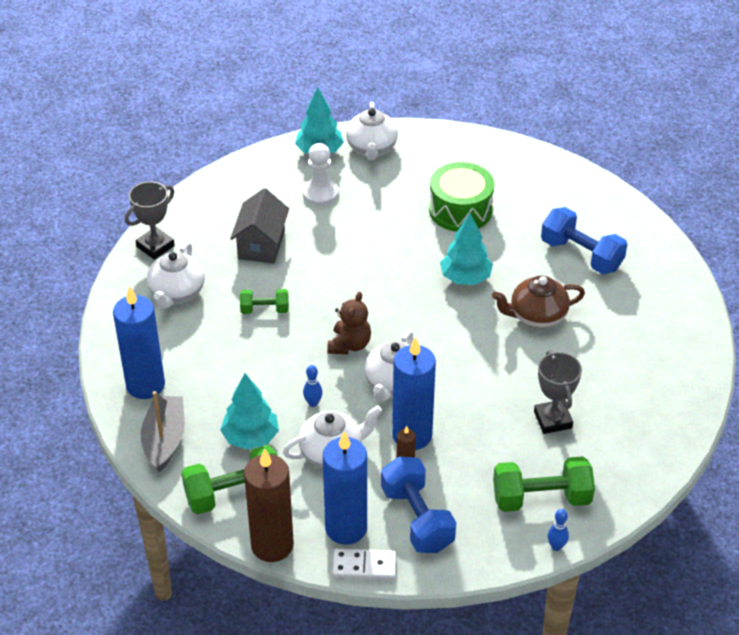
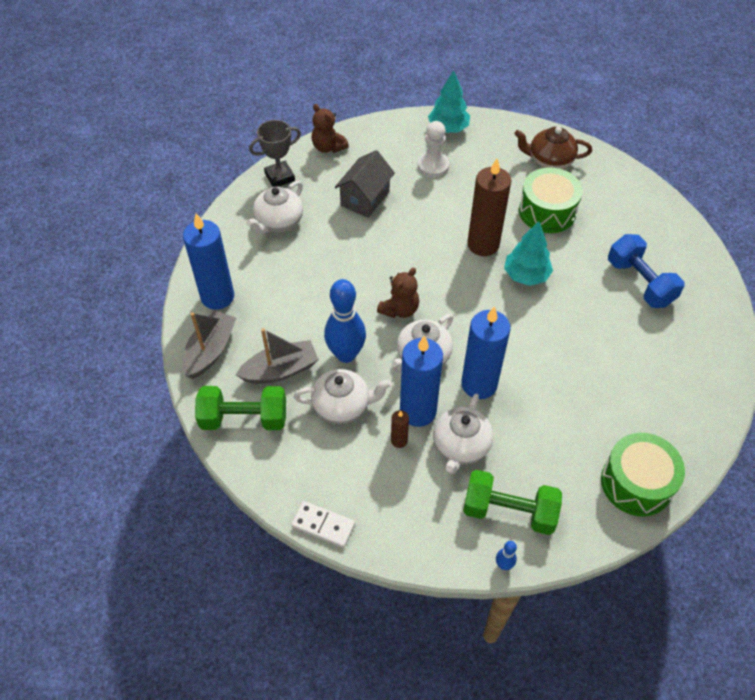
camera: 20 degrees right, 10 degrees up
turquoise tree [220,373,279,450] -> grey boat [236,328,319,384]
green dumbbell [240,289,289,314] -> none
brown candle [244,448,294,562] -> brown candle moved to [467,159,511,256]
blue bowling pin [303,365,323,407] -> blue bowling pin [324,279,366,363], size x2.32
blue candle [323,431,367,545] -> blue candle moved to [461,306,511,399]
white teapot [346,102,398,160] -> white teapot moved to [433,393,493,474]
blue dumbbell [381,457,456,553] -> none
brown teapot [492,276,585,328] -> brown teapot moved to [514,127,592,169]
grey trophy [534,350,582,434] -> none
none -> brown teddy bear [311,104,349,153]
none -> green drum [601,433,685,516]

